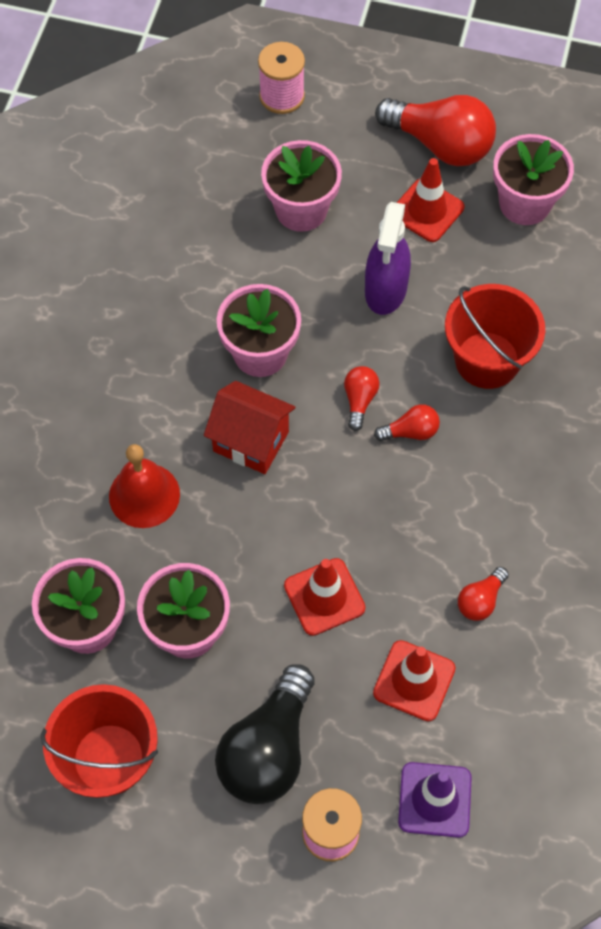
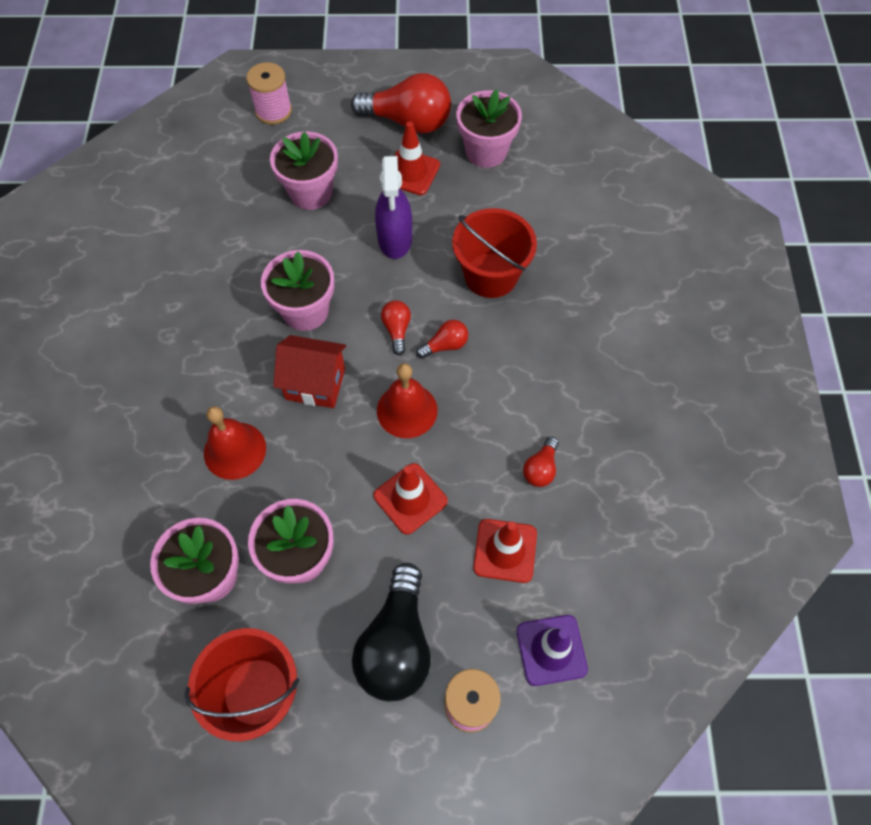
camera: 15 degrees left, 0 degrees up
none -> red bell [377,363,438,438]

